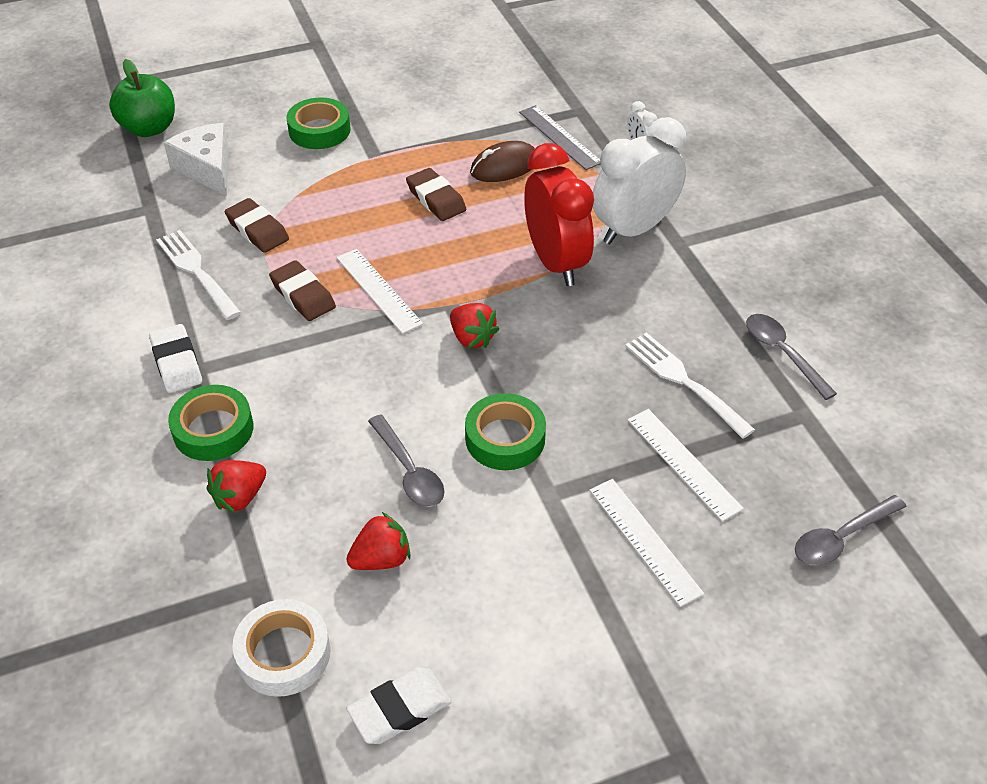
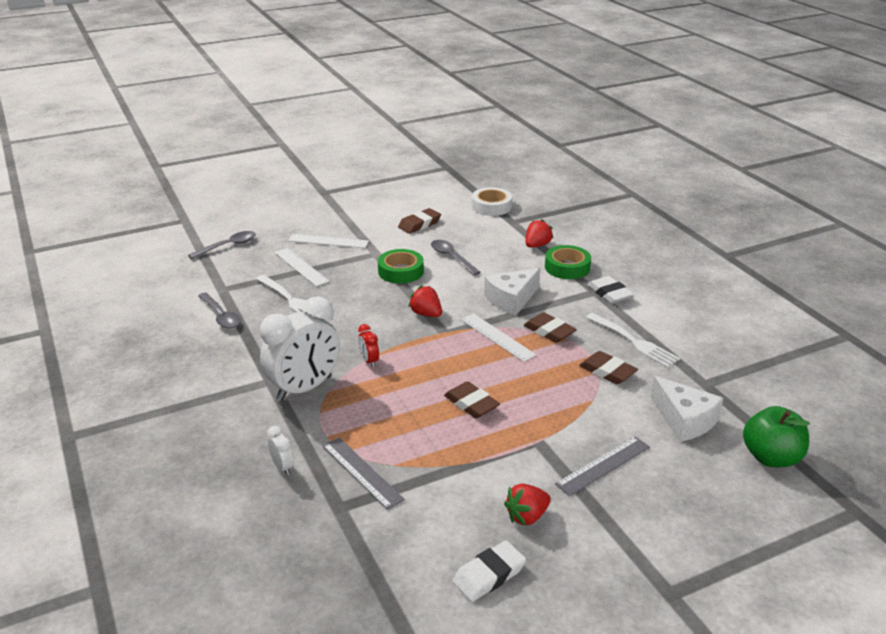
camera: 175 degrees right, 15 degrees down
green tape [286,98,350,149] -> grey ruler [555,436,650,496]
red strawberry [346,512,411,570] -> red strawberry moved to [504,484,551,526]
white eraser [346,667,451,744] -> white eraser moved to [452,541,526,602]
brown mouse [470,141,535,182] -> none
red clock [524,143,594,286] -> red clock [358,324,379,367], size x0.41
white ruler [589,479,704,607] -> white ruler turned 45 degrees counterclockwise [288,234,369,248]
none -> brown eraser [398,208,441,234]
none -> white cheese [484,268,540,315]

